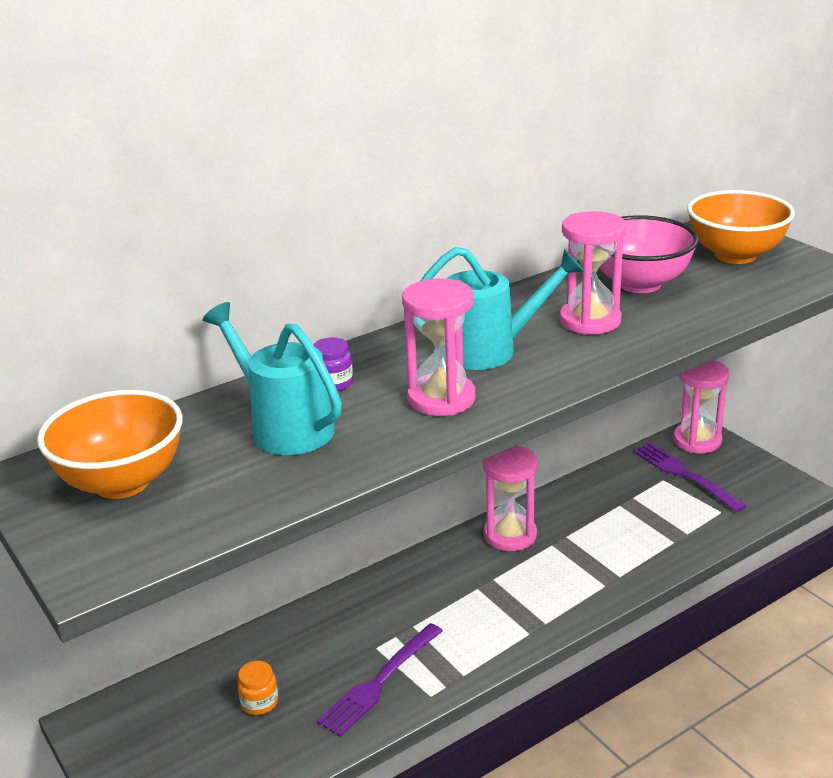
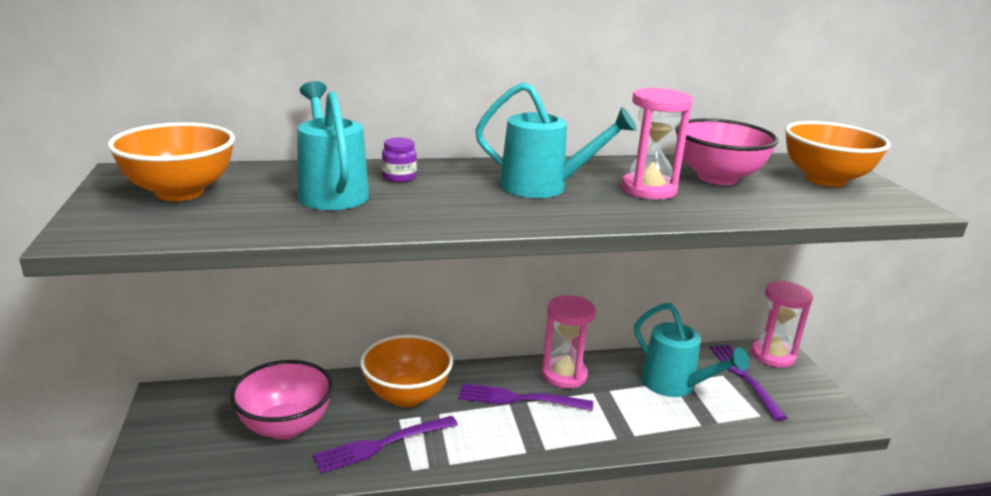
camera: 20 degrees right, 5 degrees down
orange jar [237,661,279,715] -> pink bowl [230,360,333,440]
pink hourglass [402,278,475,416] -> none
none -> orange bowl [360,335,453,407]
none -> purple fork [459,383,593,411]
none -> turquoise watering can [634,303,749,397]

